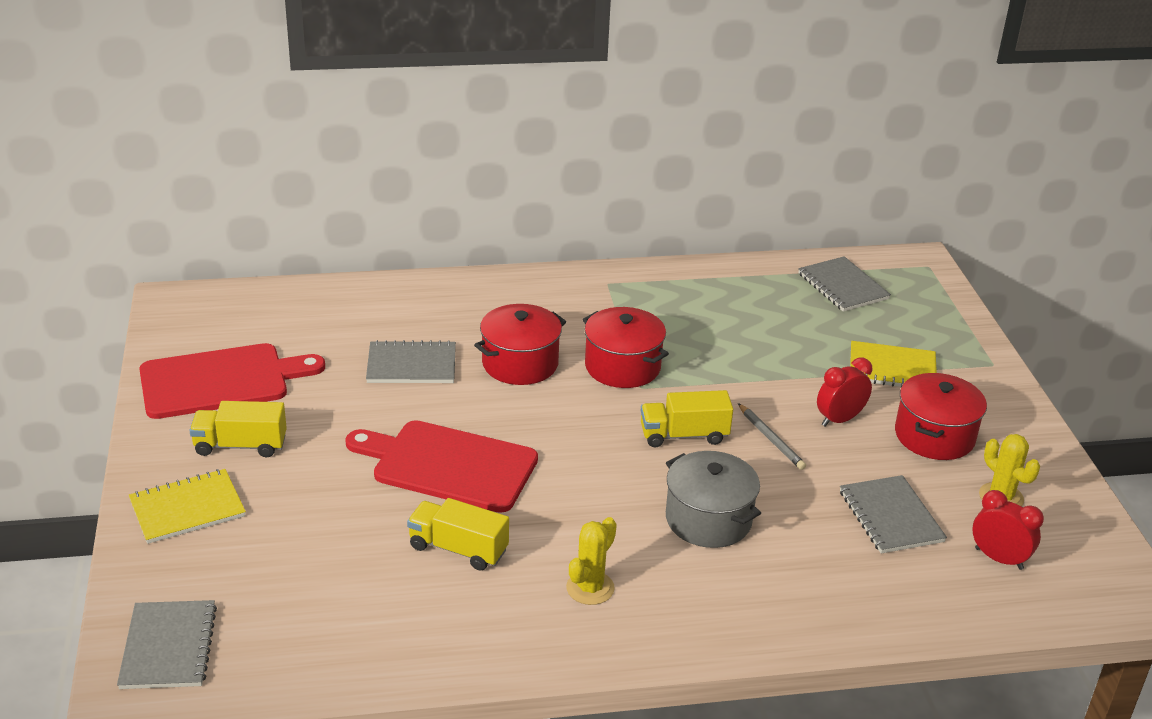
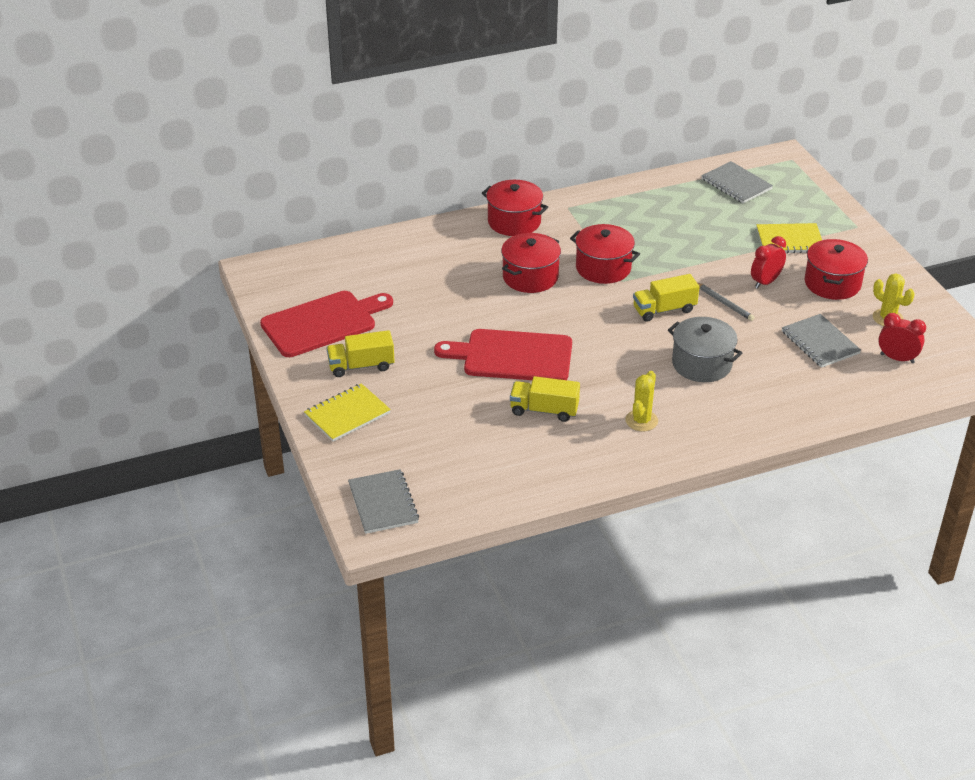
camera: 10 degrees left, 5 degrees up
grey notebook [366,340,456,383] -> none
none -> red pot [482,180,548,236]

